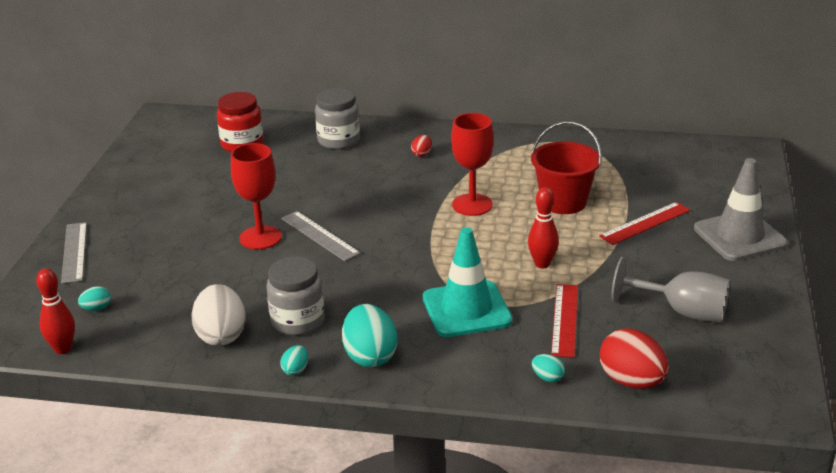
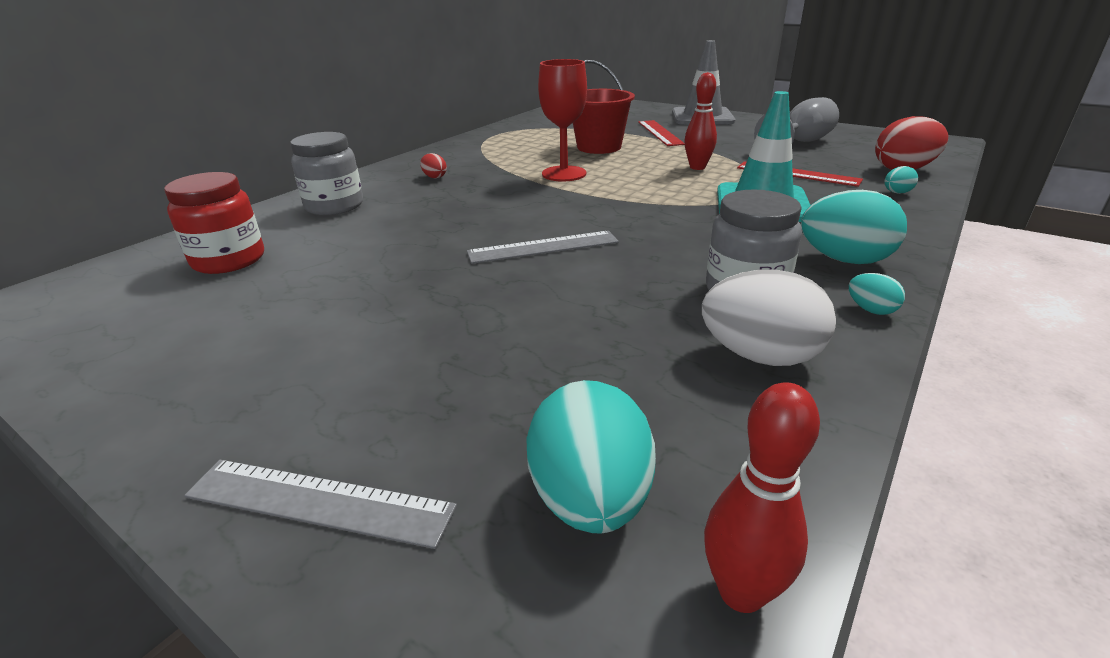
camera: 65 degrees left, 0 degrees up
turquoise egg [78,286,111,311] -> turquoise egg [526,380,656,534], size x2.12
red goblet [231,143,282,250] -> none

